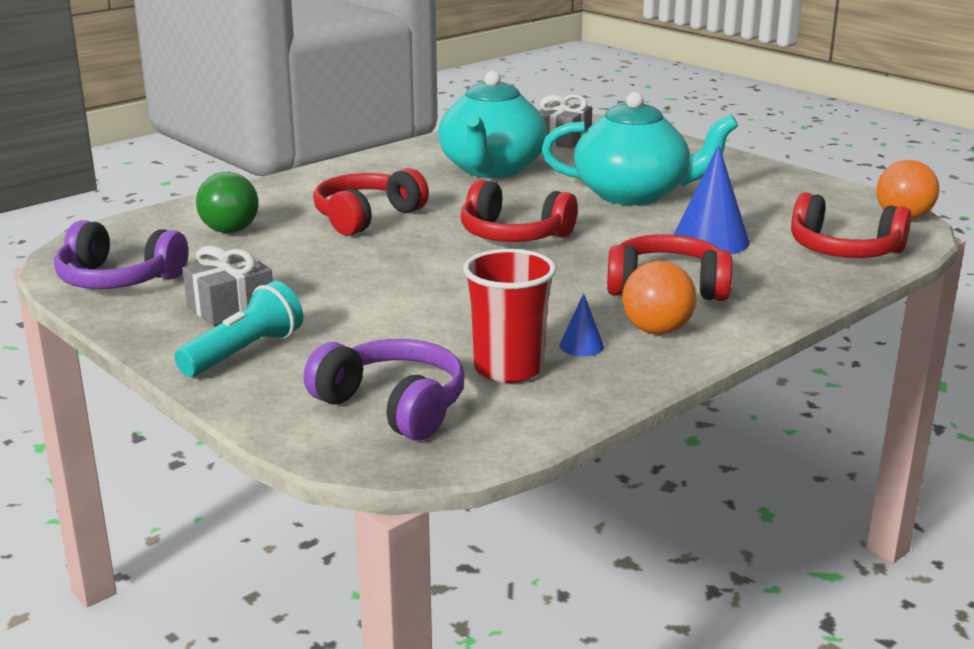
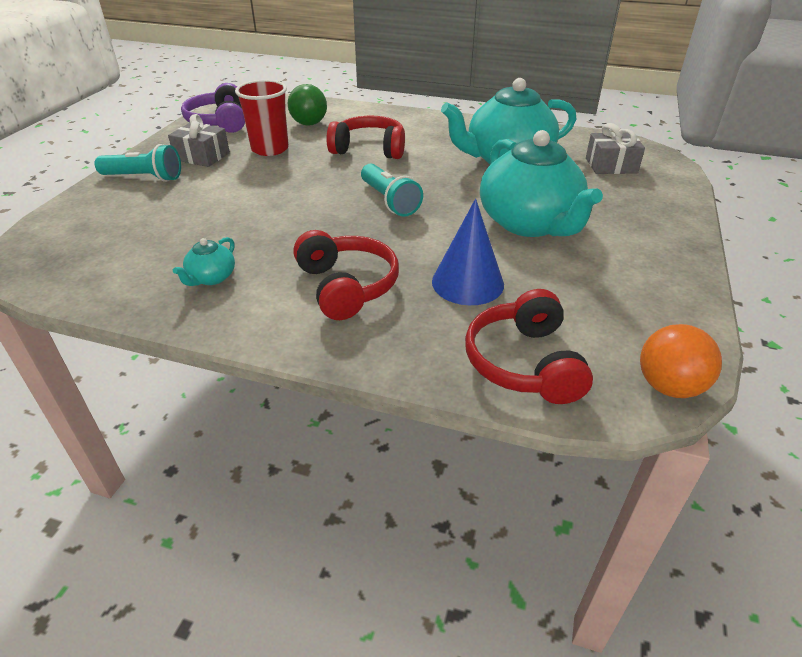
camera: 60 degrees right, 15 degrees up
purple headphones [303,339,465,441] -> none
red headphones [461,179,578,242] -> turquoise flashlight [361,164,423,217]
red cup [463,249,556,383] -> red cup moved to [235,80,289,156]
blue cone [559,293,604,356] -> turquoise teapot [173,237,235,286]
orange ball [622,261,697,335] -> none

